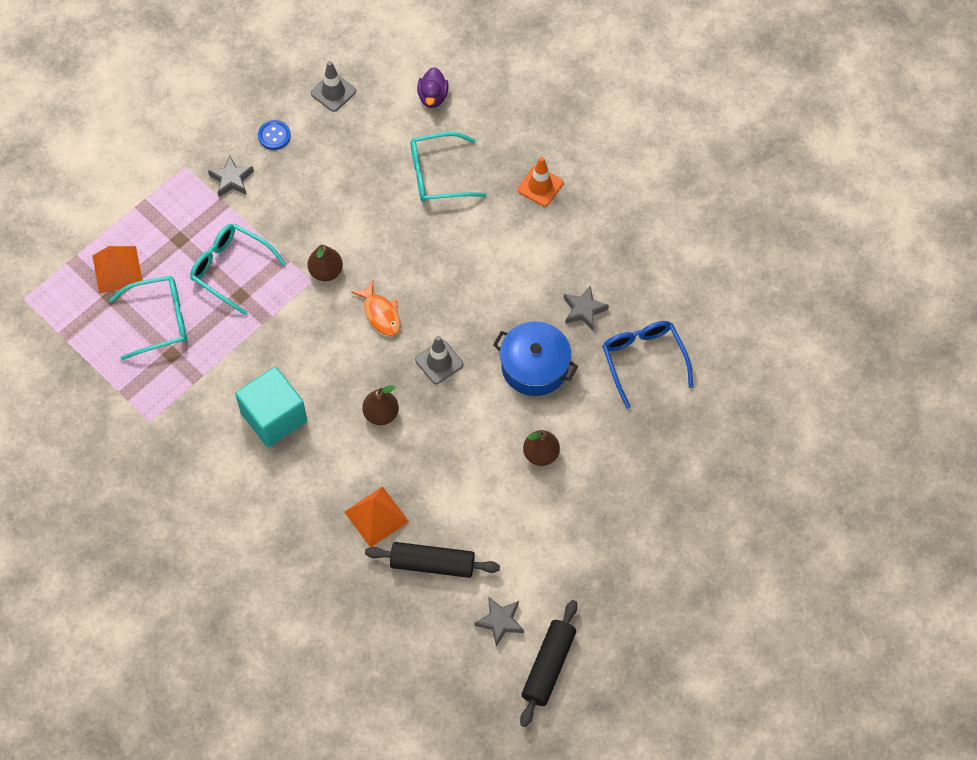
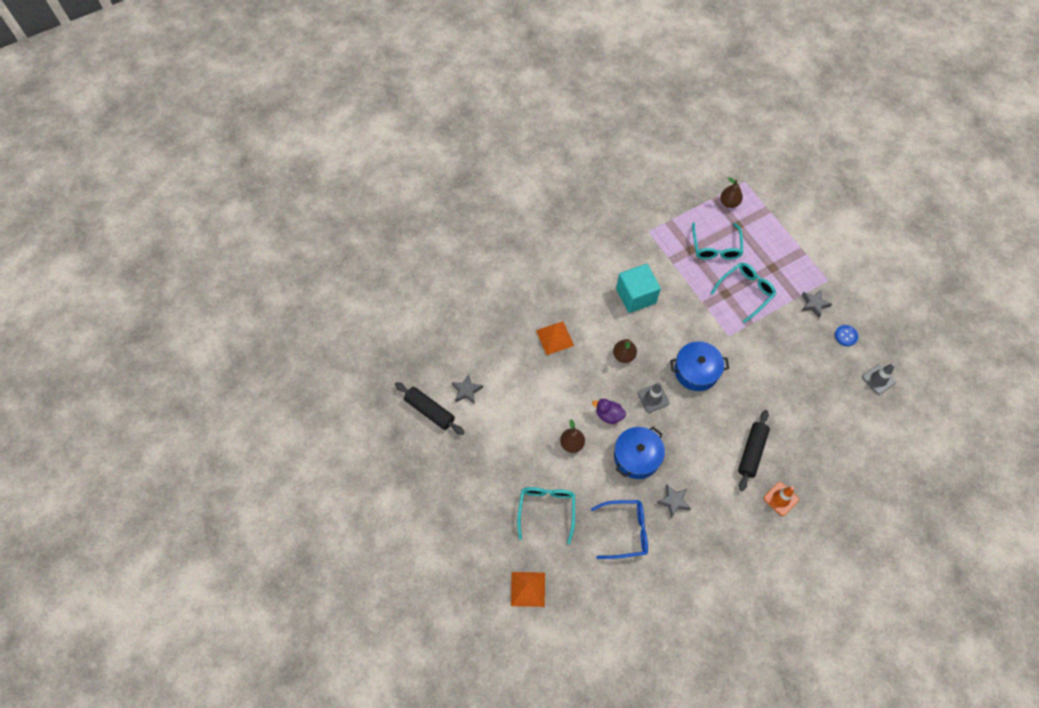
camera: 105 degrees right, 0 degrees up
orange pyramid [92,246,143,293] -> orange pyramid moved to [511,572,545,607]
brown pear [308,245,343,281] -> brown pear moved to [720,177,743,208]
orange fish [351,280,401,336] -> blue pot [670,341,729,391]
black rolling pin [365,542,500,578] -> black rolling pin moved to [738,410,770,491]
turquoise glasses [411,132,487,202] -> turquoise glasses moved to [517,487,575,544]
purple duck [417,67,449,108] -> purple duck moved to [592,399,626,424]

